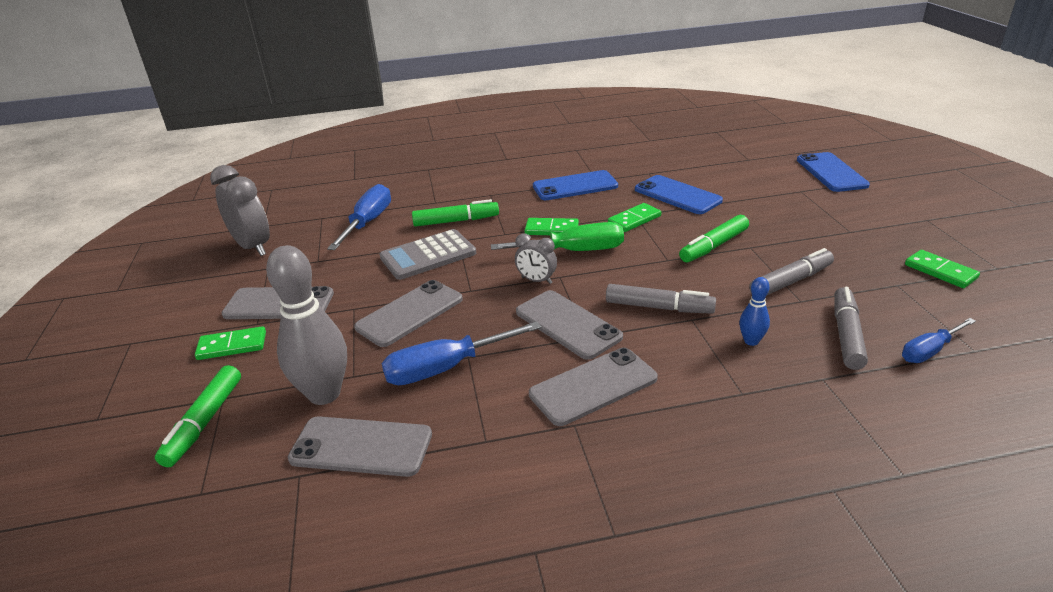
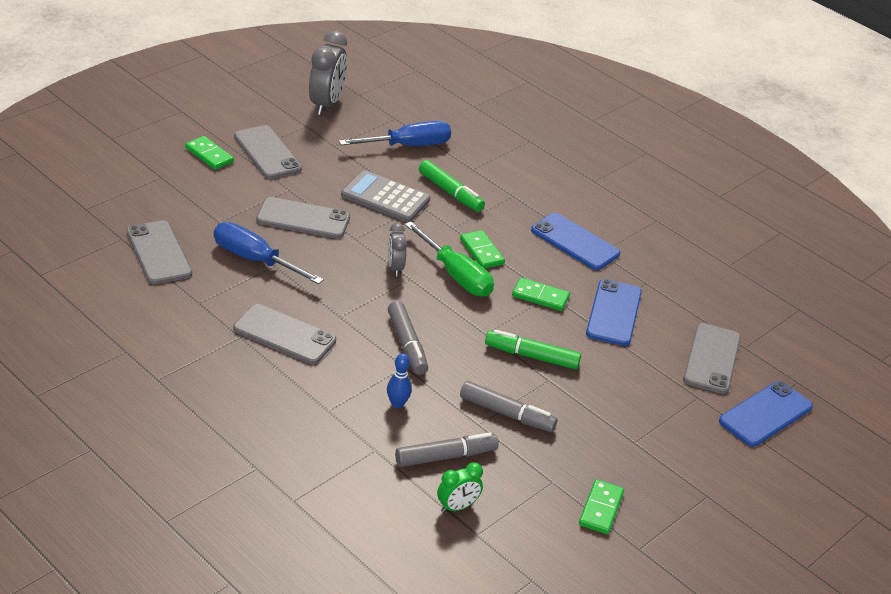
camera: 50 degrees right, 5 degrees up
green marker [155,365,241,467] -> none
grey bowling pin [266,245,347,405] -> none
grey phone [516,290,623,360] -> grey phone moved to [683,323,741,394]
blue screwdriver [902,318,976,363] -> green clock [437,462,483,513]

